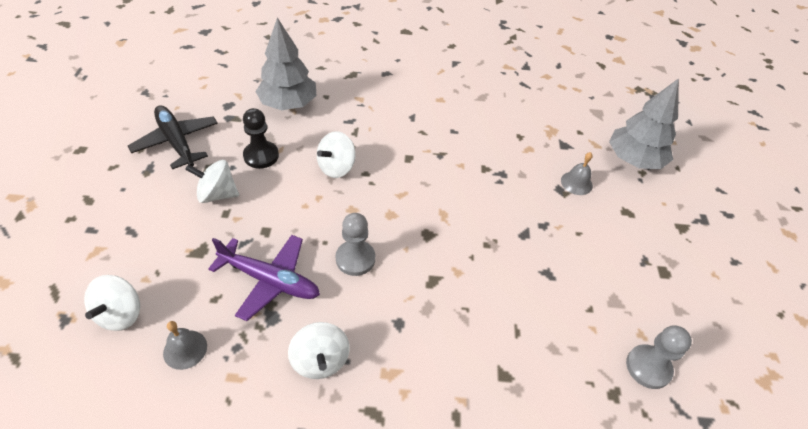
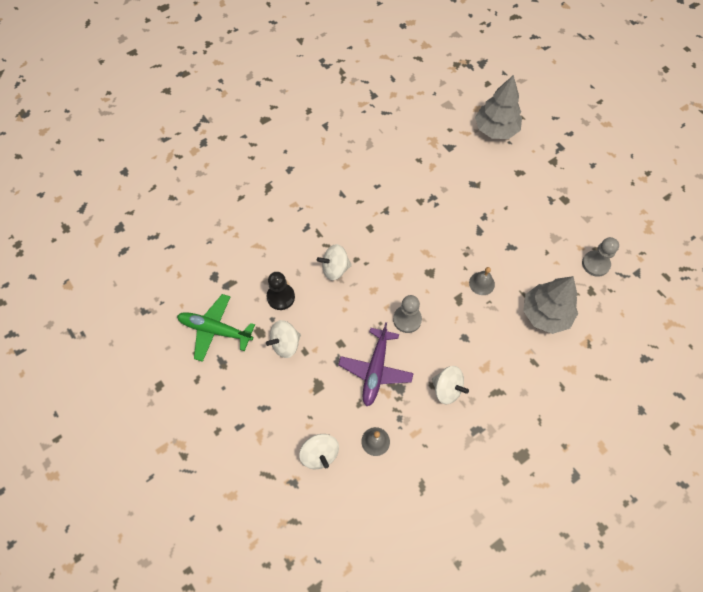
camera: 35 degrees left, 15 degrees up
black plane [128,105,218,169] -> green plane [177,294,255,362]
purple plane [208,235,320,321] -> purple plane turned 120 degrees clockwise [338,322,414,406]
grey tree [255,18,317,110] -> grey tree moved to [523,276,578,334]
white spinning top [317,131,355,178] -> white spinning top turned 75 degrees clockwise [317,244,352,280]
grey bell [561,152,593,195] -> grey bell moved to [469,267,495,295]

